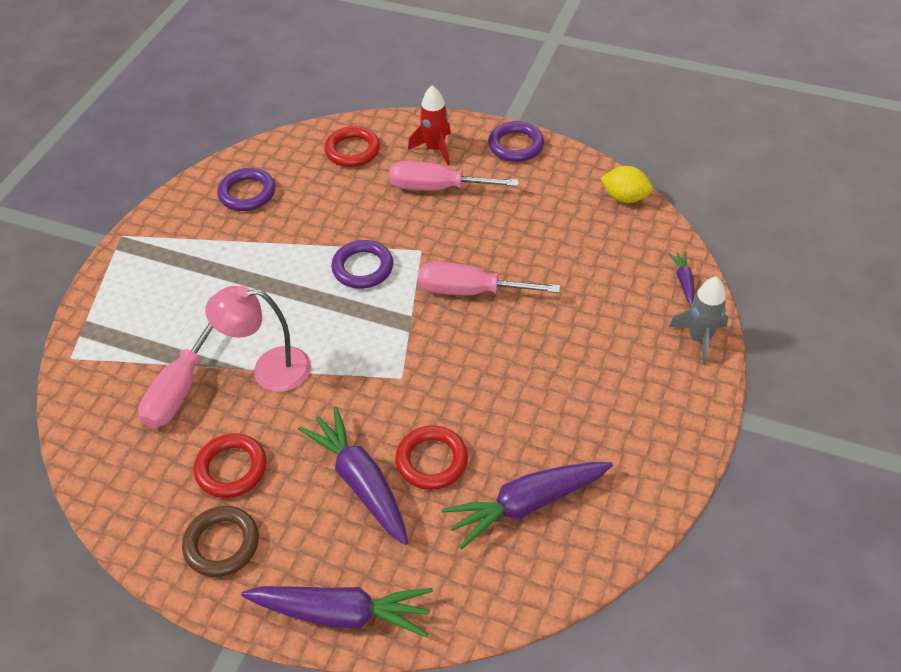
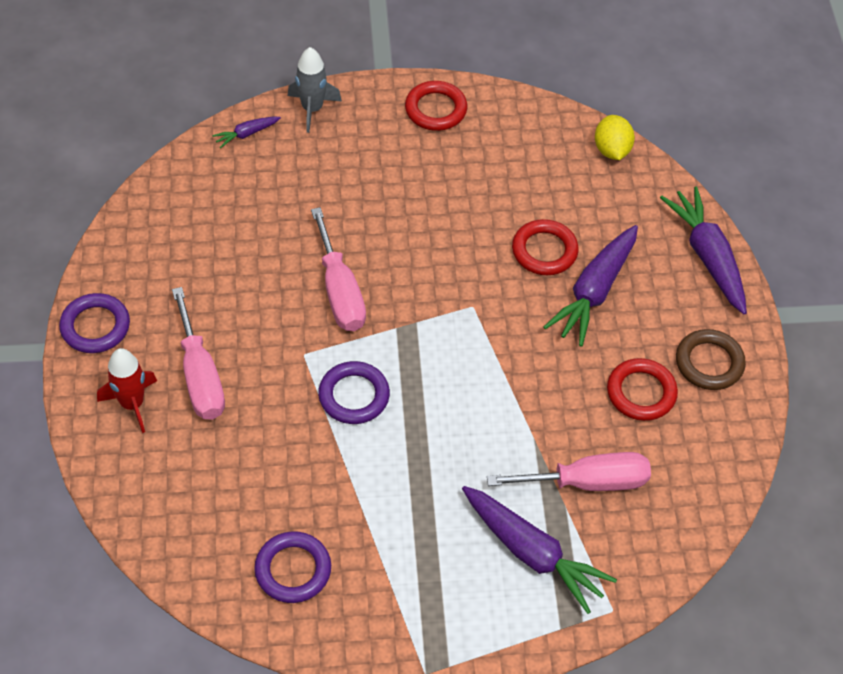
camera: 120 degrees left, 5 degrees up
pink lamp [205,286,311,392] -> none
red ring [324,126,380,167] -> red ring moved to [405,81,467,131]
purple carrot [441,462,613,549] -> purple carrot moved to [462,486,617,614]
yellow lemon [600,166,653,203] -> yellow lemon moved to [595,115,635,160]

